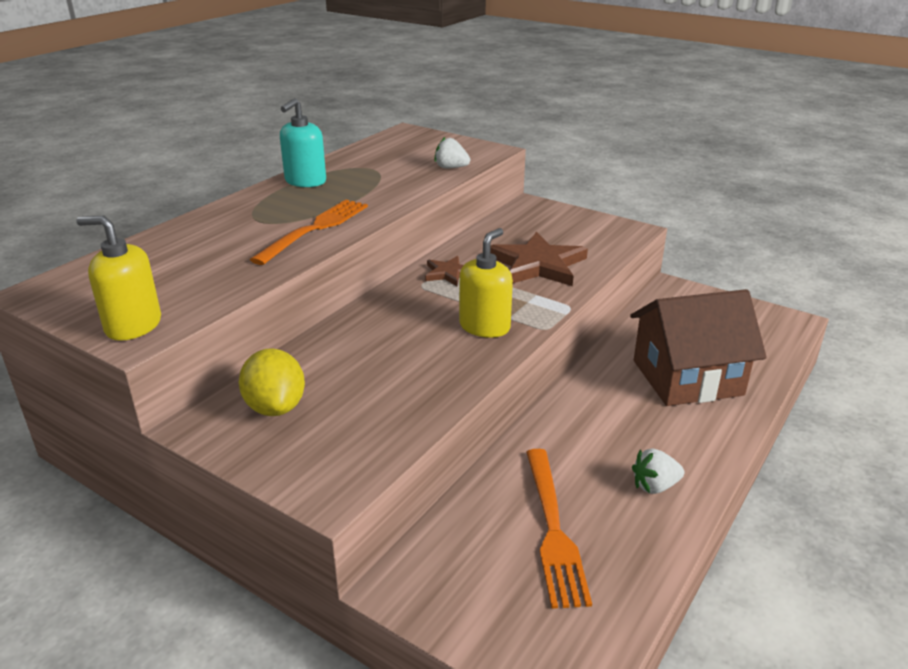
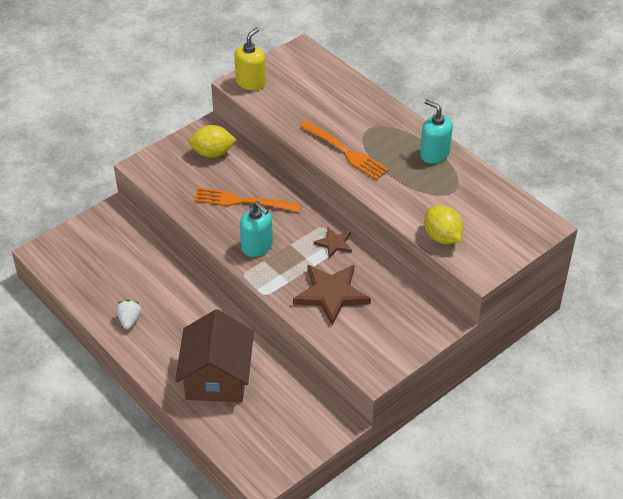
camera: 105 degrees right, 15 degrees up
white strawberry [434,136,470,168] -> yellow lemon [424,205,463,244]
yellow soap dispenser [459,228,513,338] -> turquoise soap dispenser [240,201,273,257]
orange fork [526,449,592,609] -> orange fork moved to [194,187,301,212]

